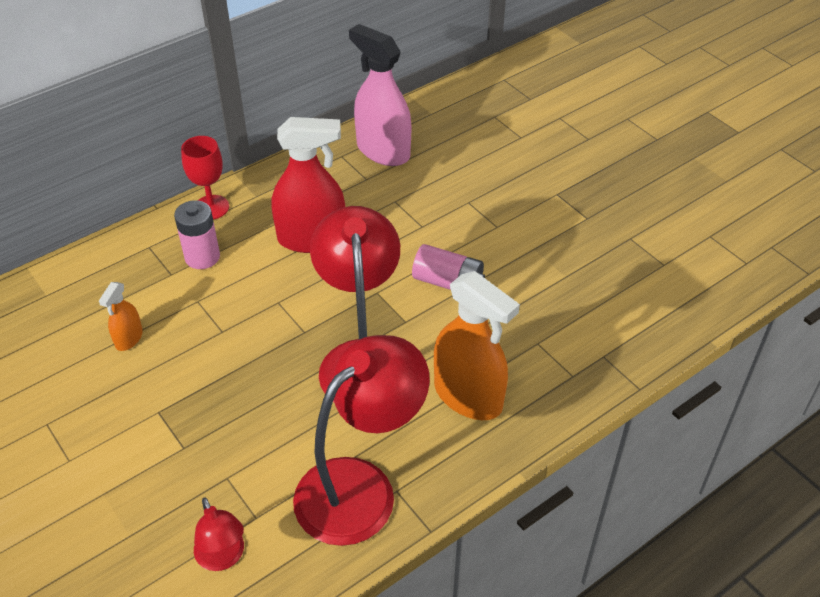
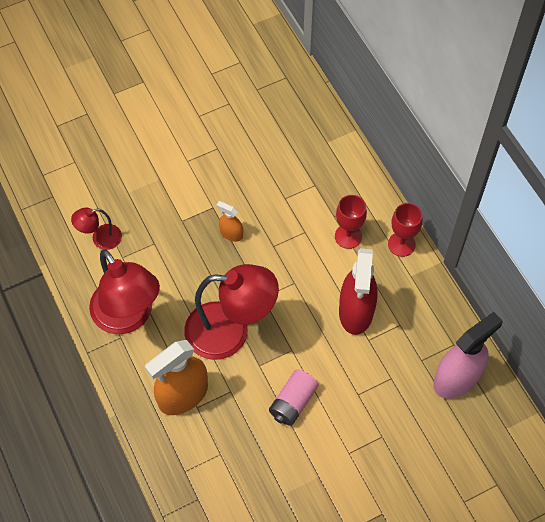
camera: 100 degrees right, 15 degrees up
orange spray bottle [99,282,143,351] -> orange spray bottle moved to [216,201,243,242]
pink battery [174,200,220,269] -> red goblet [335,195,367,249]

